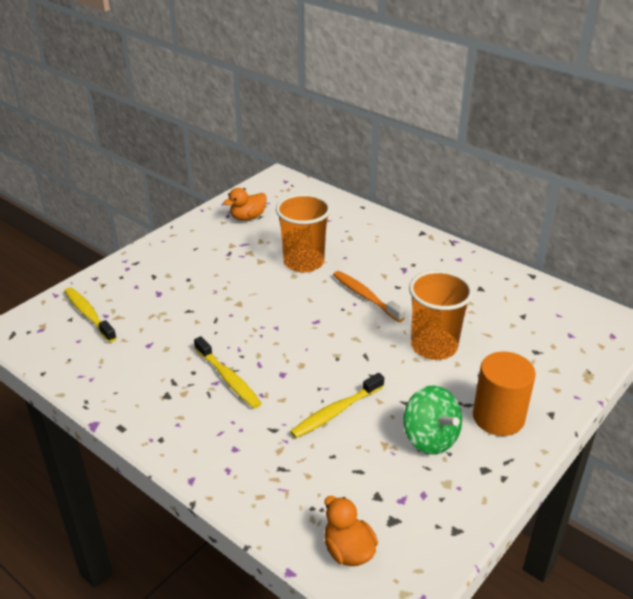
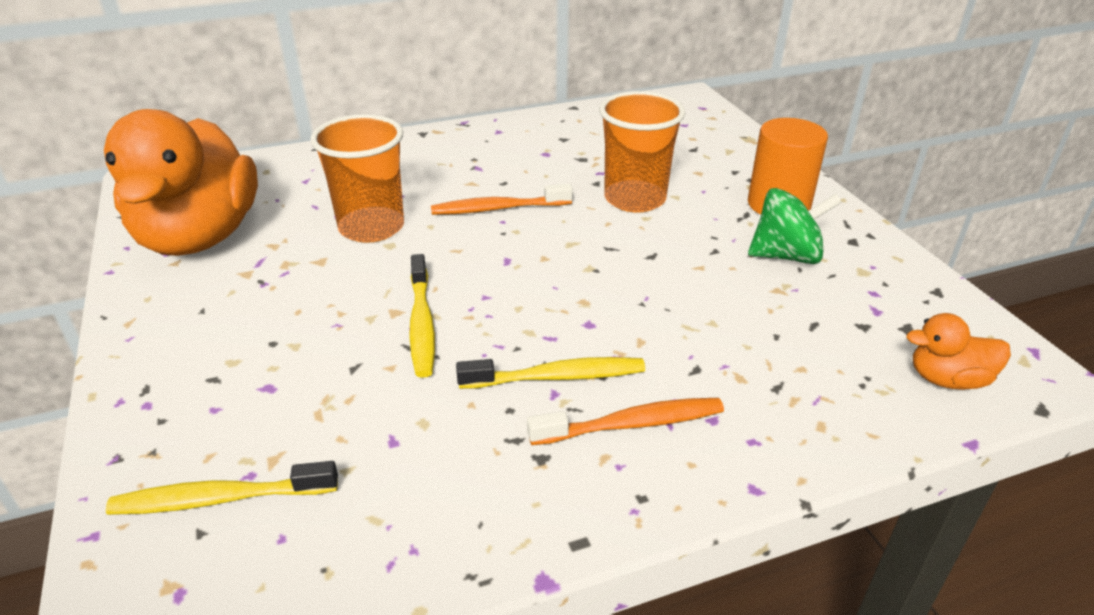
camera: 60 degrees left, 0 degrees up
orange duck [223,188,267,221] -> orange duck [104,109,258,256], size x2.36
yellow toothbrush [290,373,384,438] -> yellow toothbrush moved to [409,254,435,378]
none -> orange toothbrush [527,398,724,445]

